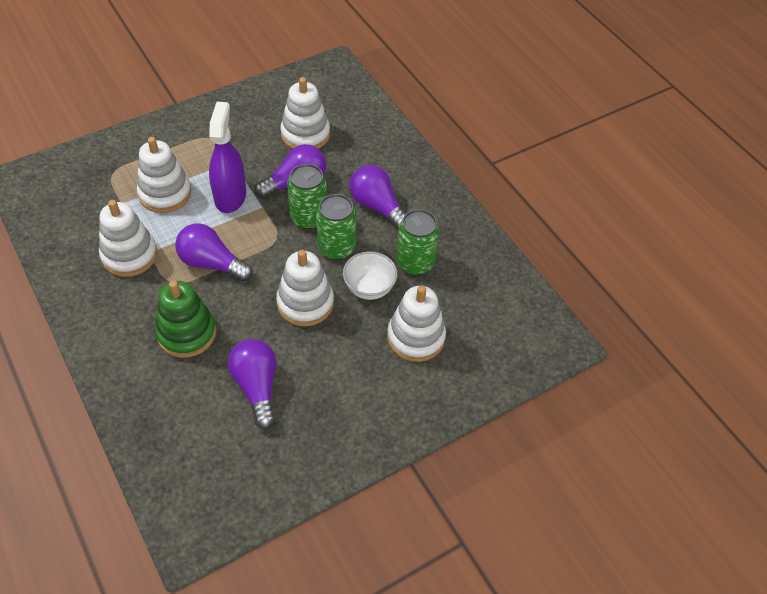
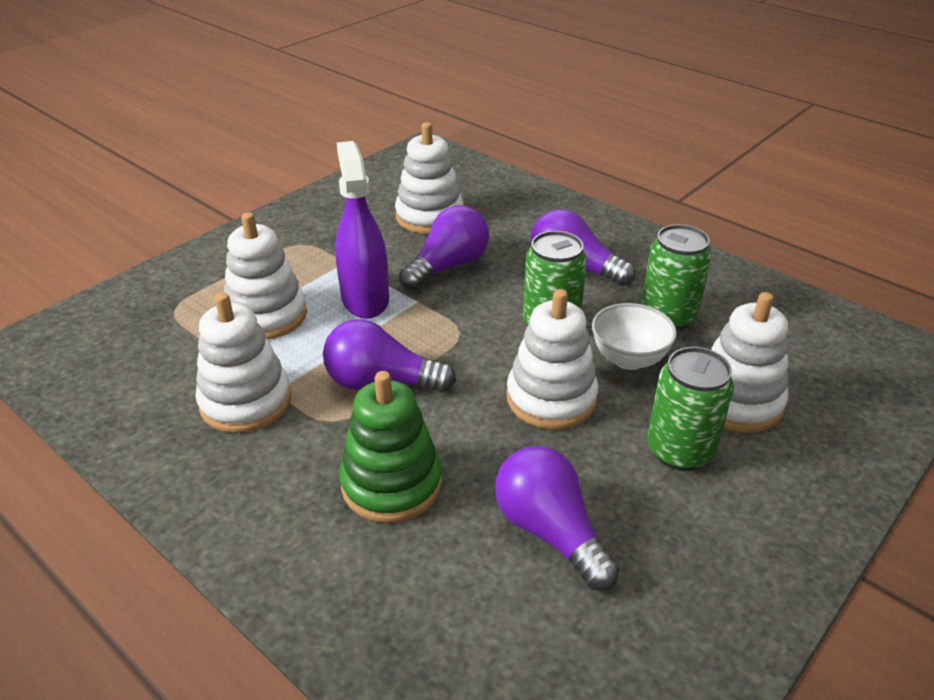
camera: 15 degrees left, 15 degrees down
green can [287,164,327,229] -> green can moved to [647,347,734,471]

